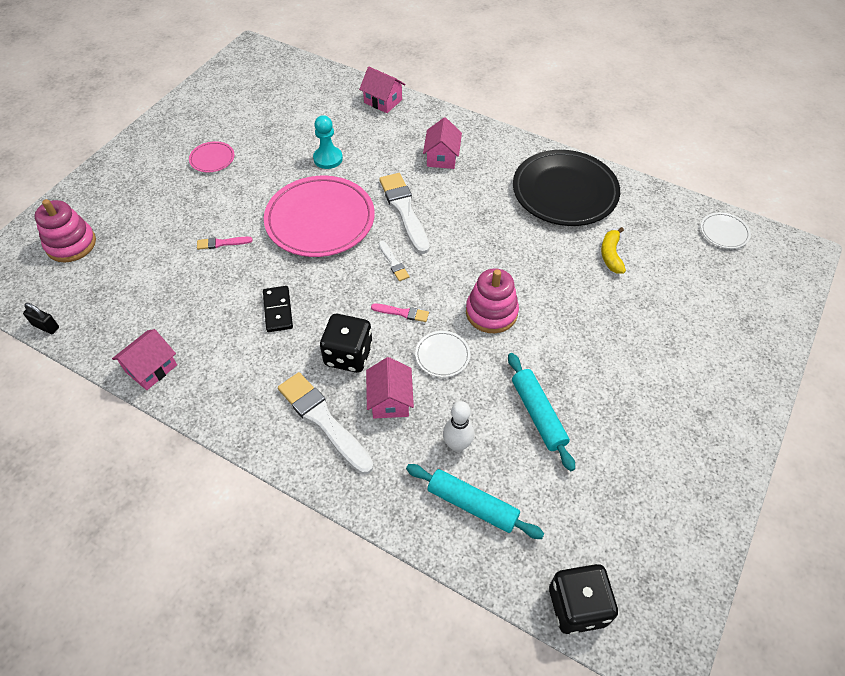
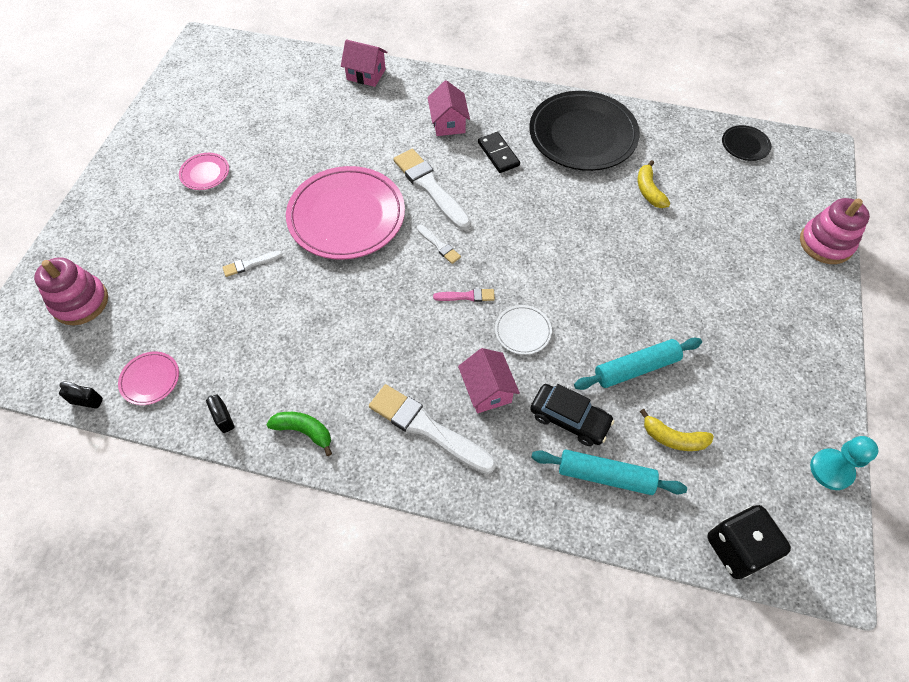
camera: 15 degrees left, 5 degrees up
pink house [112,329,177,390] -> black padlock [206,395,234,433]
pink brush [197,237,253,250] -> white brush [222,251,283,277]
black domino [263,286,293,332] -> black domino moved to [478,132,520,173]
turquoise pawn [313,115,343,169] -> turquoise pawn moved to [810,436,879,490]
black dice [320,314,373,373] -> none
white bowling pin [443,401,474,452] -> black car [530,384,614,446]
pink stacking toy [466,268,519,333] -> pink stacking toy moved to [800,198,870,264]
turquoise rolling pin [508,353,575,471] -> turquoise rolling pin turned 75 degrees counterclockwise [574,338,702,390]
white plate [701,212,751,249] -> black plate [722,125,771,161]
none -> pink plate [118,352,179,405]
none -> green banana [266,412,332,456]
none -> yellow banana [640,409,714,451]

